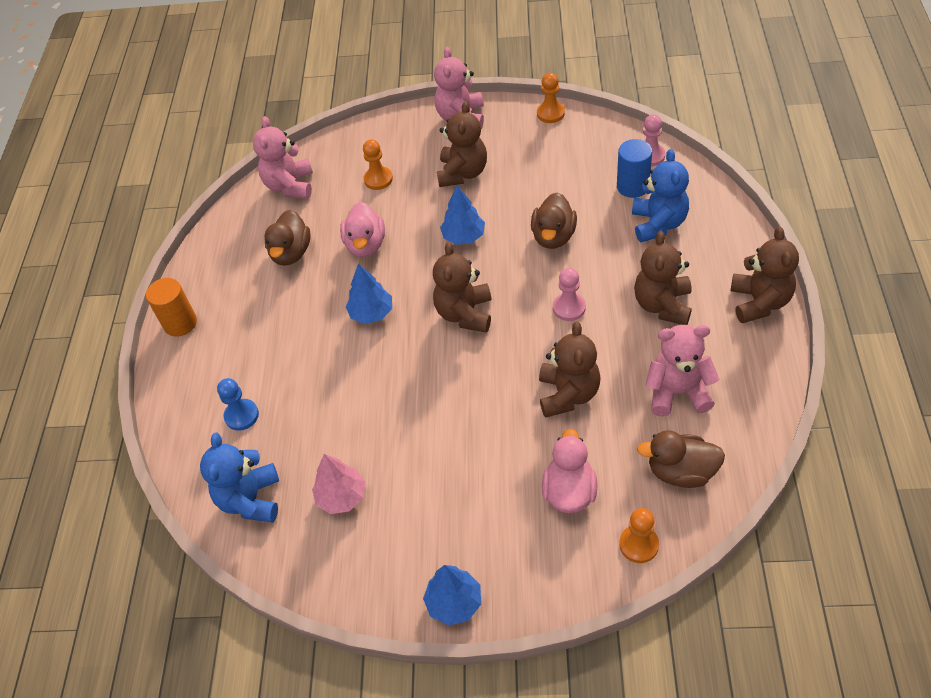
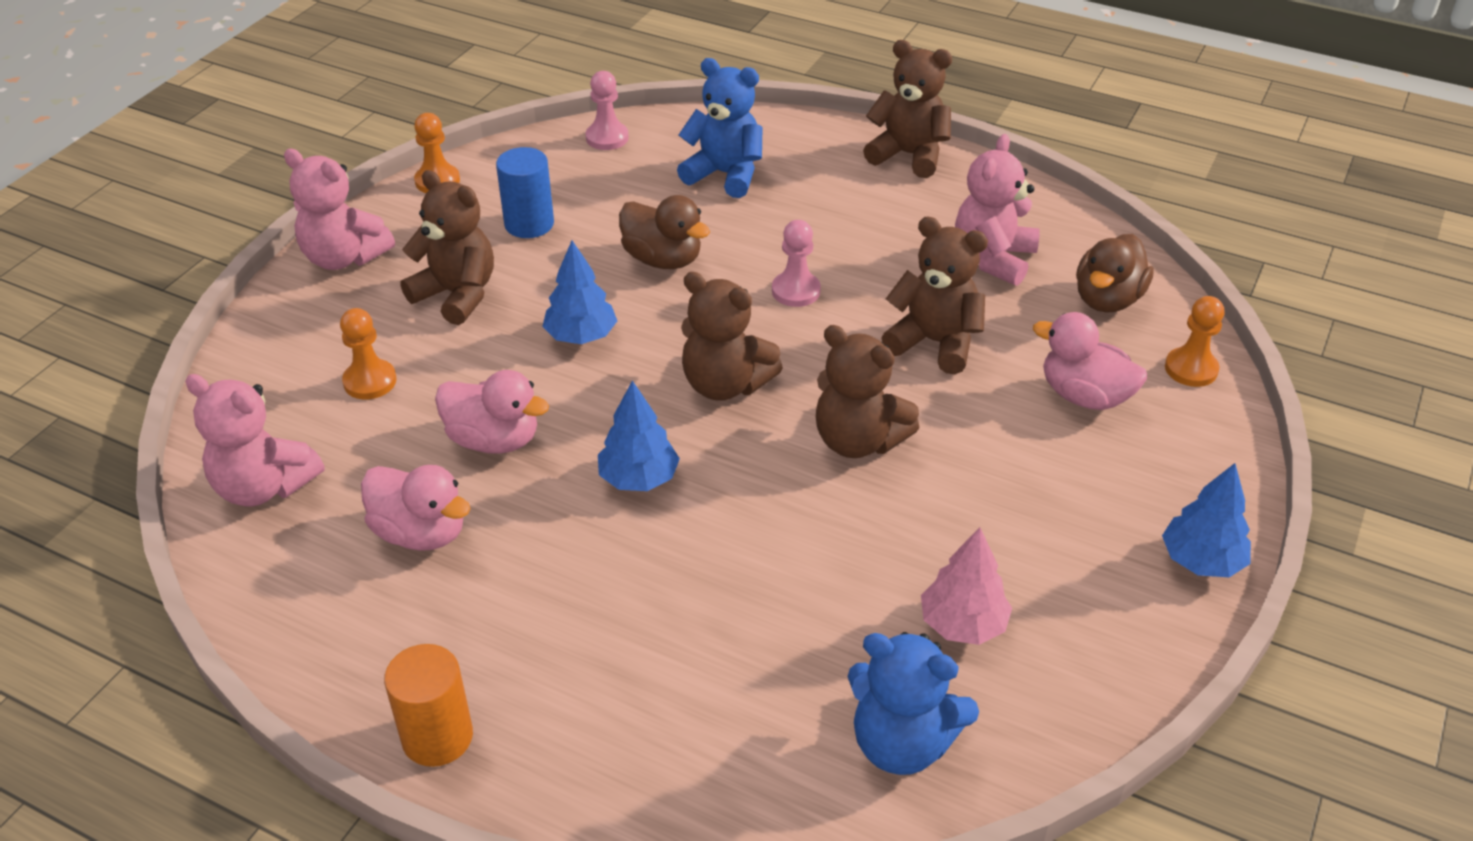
camera: 70 degrees left, 10 degrees down
blue pawn [217,378,259,431] -> none
brown duck [265,210,311,266] -> pink duck [361,465,471,551]
blue cylinder [617,139,652,198] -> blue cylinder moved to [496,147,554,238]
brown teddy bear [634,231,692,325] -> brown teddy bear moved to [816,325,919,458]

